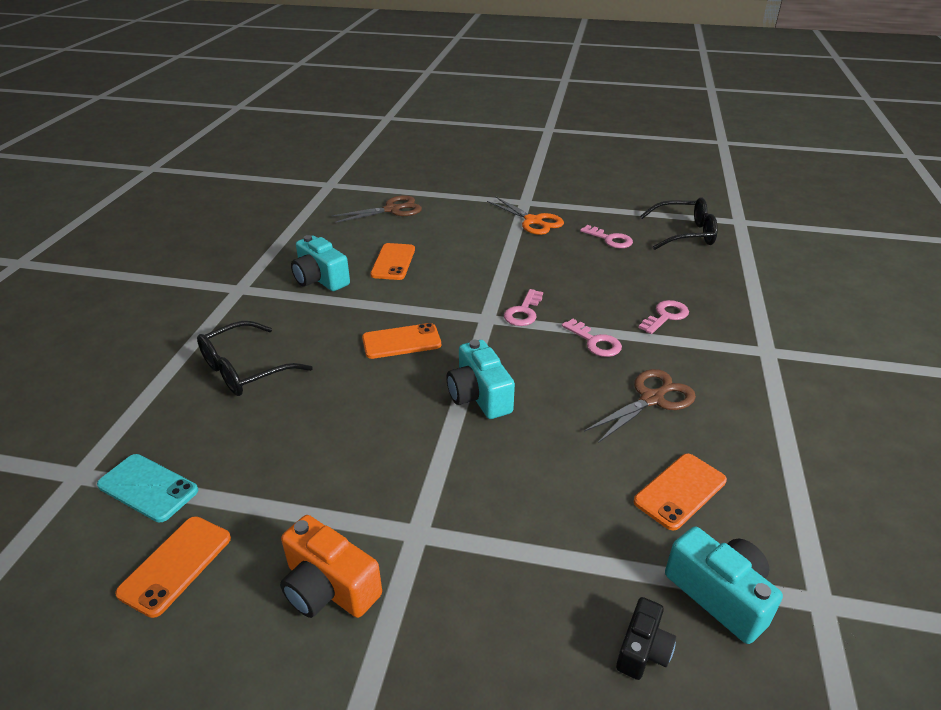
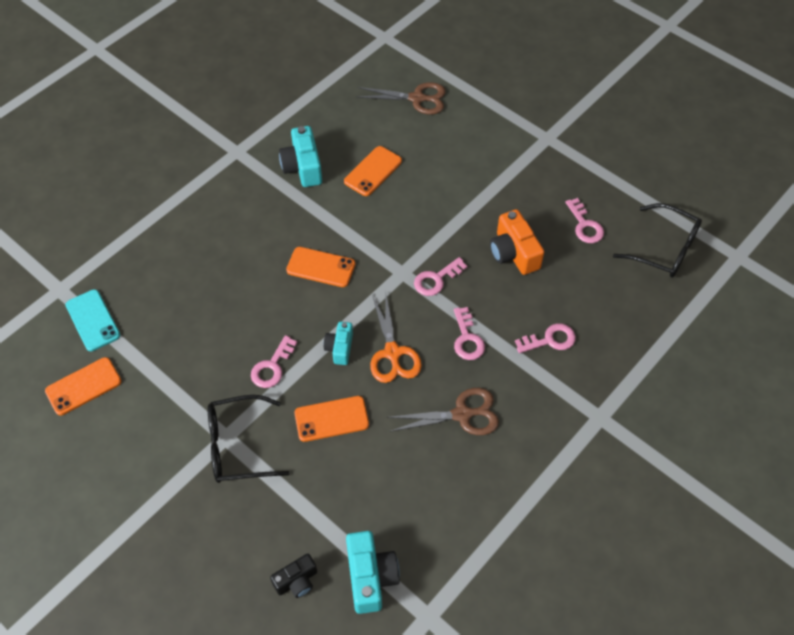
camera: 30 degrees right, 20 degrees up
black glasses [197,321,312,396] -> black glasses moved to [208,395,290,483]
orange camera [280,515,382,618] -> orange camera moved to [490,209,544,275]
turquoise camera [446,340,515,419] -> turquoise camera [324,321,353,365], size x0.62
orange scissors [487,197,564,235] -> orange scissors moved to [370,295,422,383]
orange phone [634,454,727,531] -> orange phone moved to [294,396,369,442]
none -> pink key [251,335,297,388]

